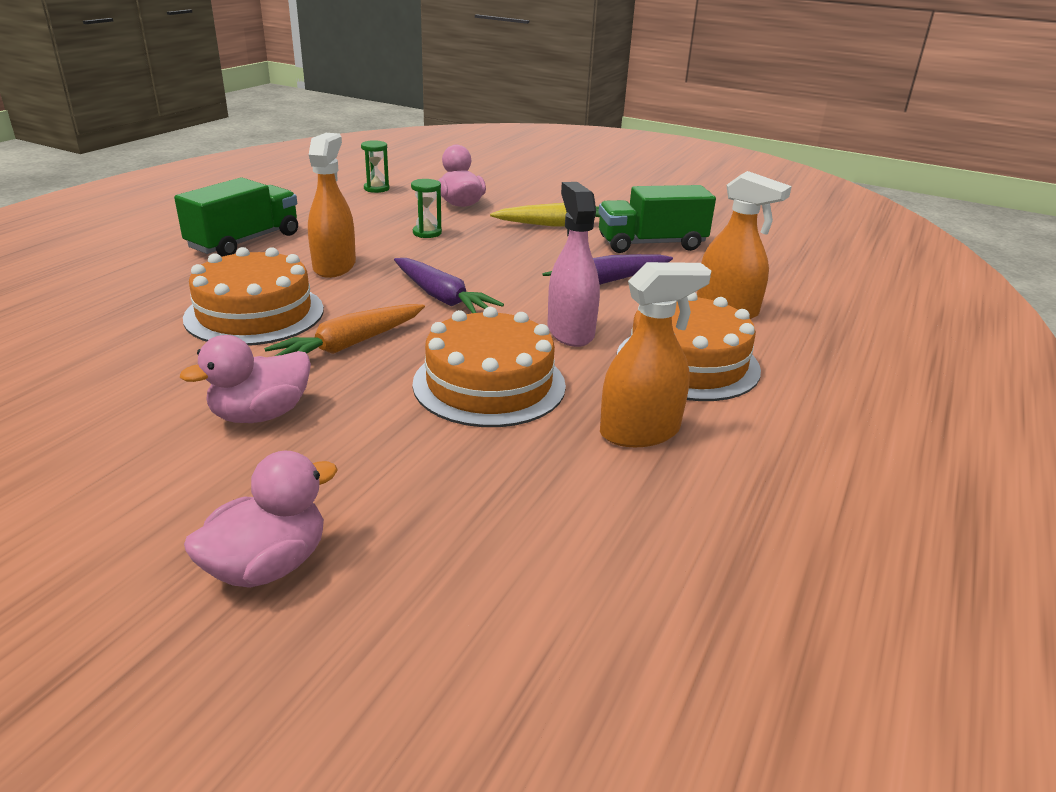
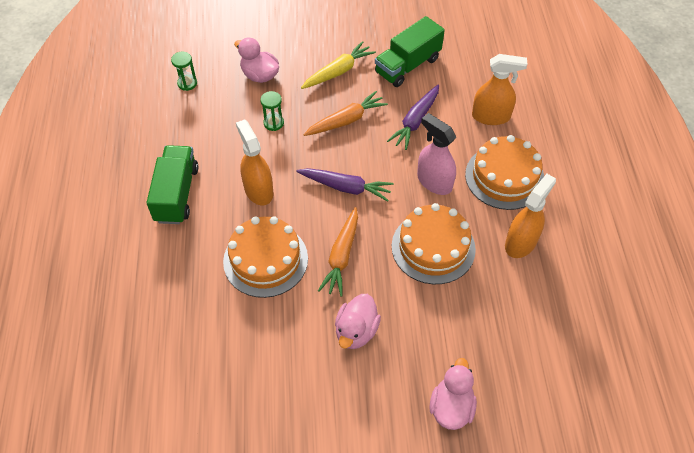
camera: 30 degrees left, 25 degrees up
none -> orange carrot [303,91,388,136]

